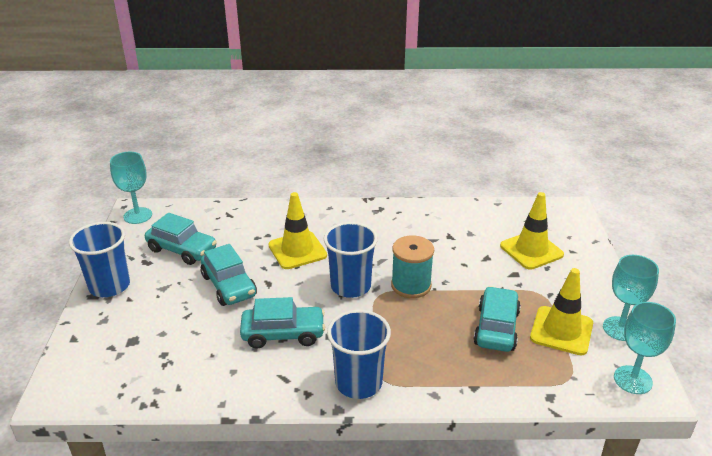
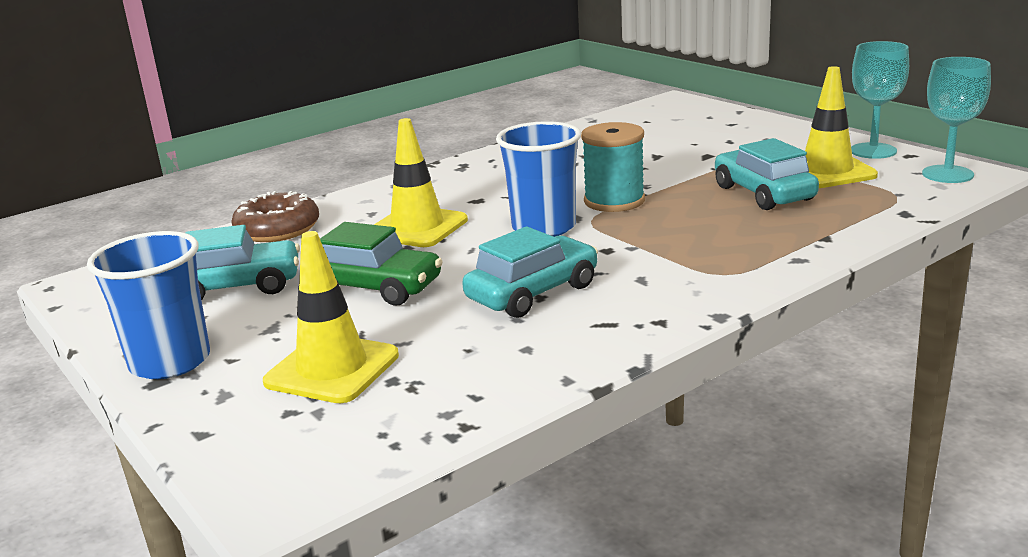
camera: 35 degrees left, 10 degrees down
turquoise goblet [110,152,152,224] -> none
turquoise car [201,244,257,306] -> green car [320,222,443,306]
blue cup [327,310,391,399] -> none
yellow traffic cone [500,192,564,270] -> yellow traffic cone moved to [263,231,399,403]
none -> brown donut [231,191,319,242]

